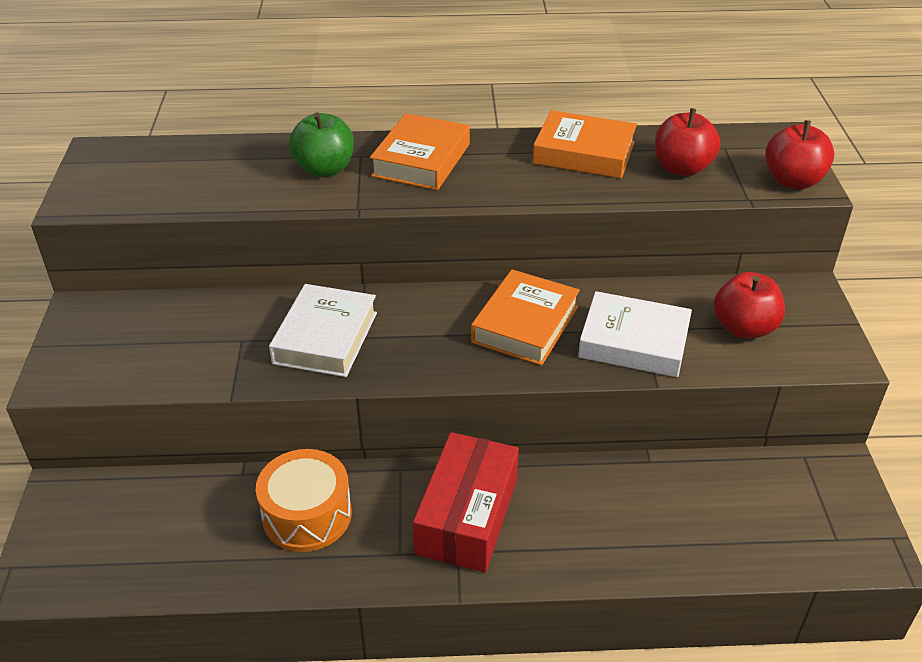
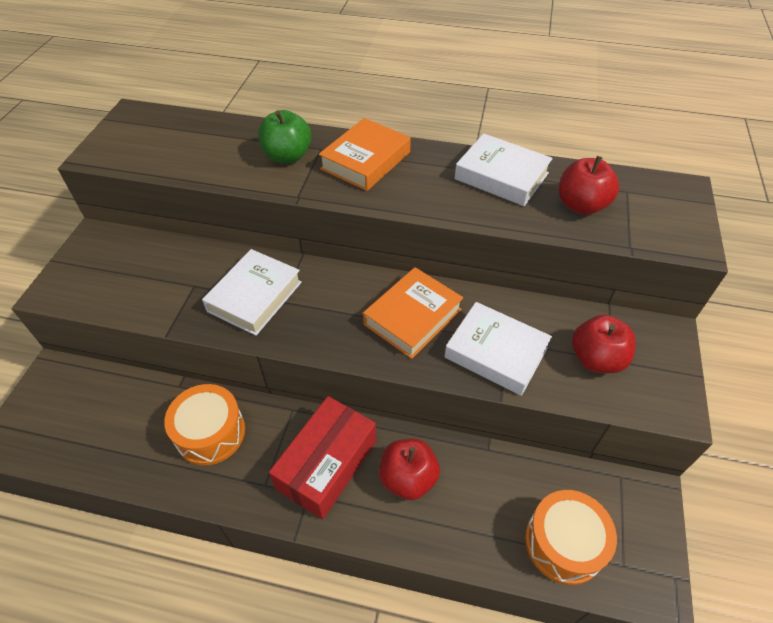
camera: 15 degrees right, 10 degrees up
orange book [533,110,637,178] -> white book [454,133,553,206]
red apple [765,120,834,189] -> red apple moved to [379,439,440,500]
none -> orange drum [525,490,617,585]

